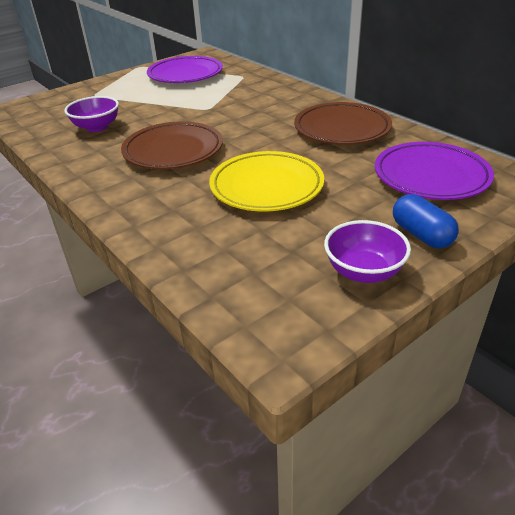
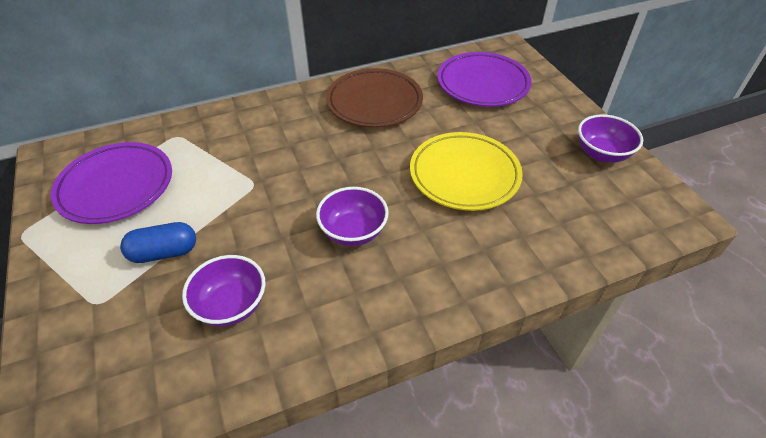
camera: 75 degrees left, 10 degrees up
brown plate [121,121,223,169] -> purple bowl [316,187,389,246]
blue capsule [393,194,459,248] -> blue capsule moved to [120,222,196,263]

